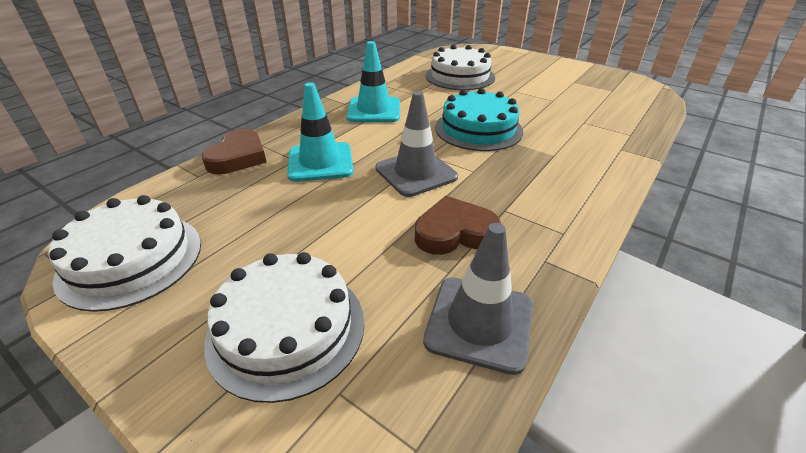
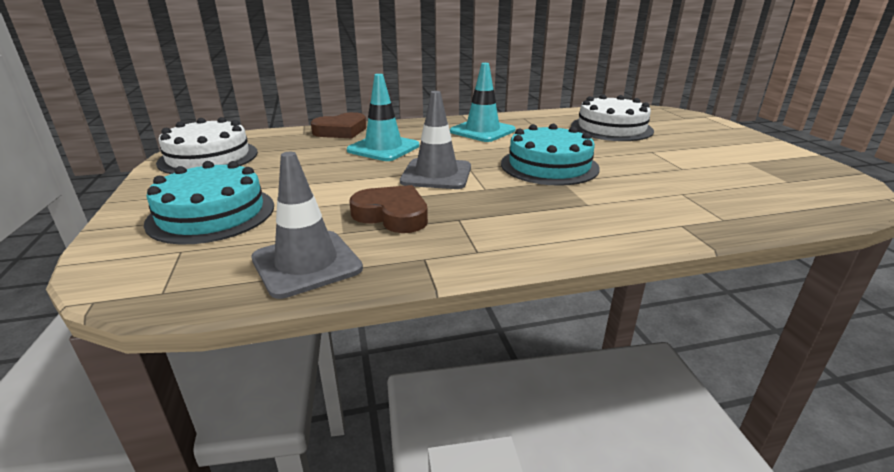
camera: 40 degrees right, 10 degrees down
white cake [204,252,365,403] -> turquoise cake [144,161,274,244]

